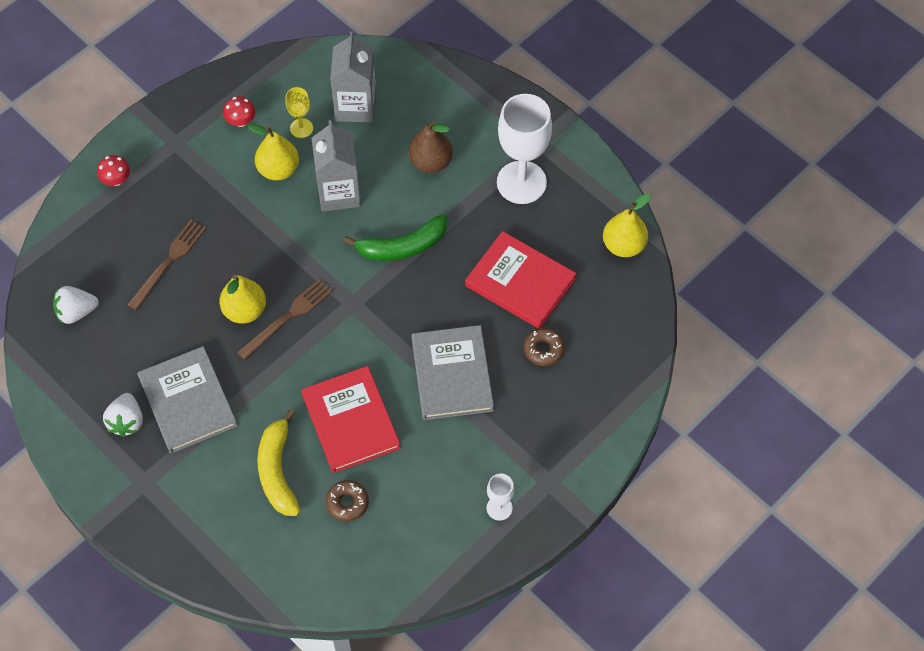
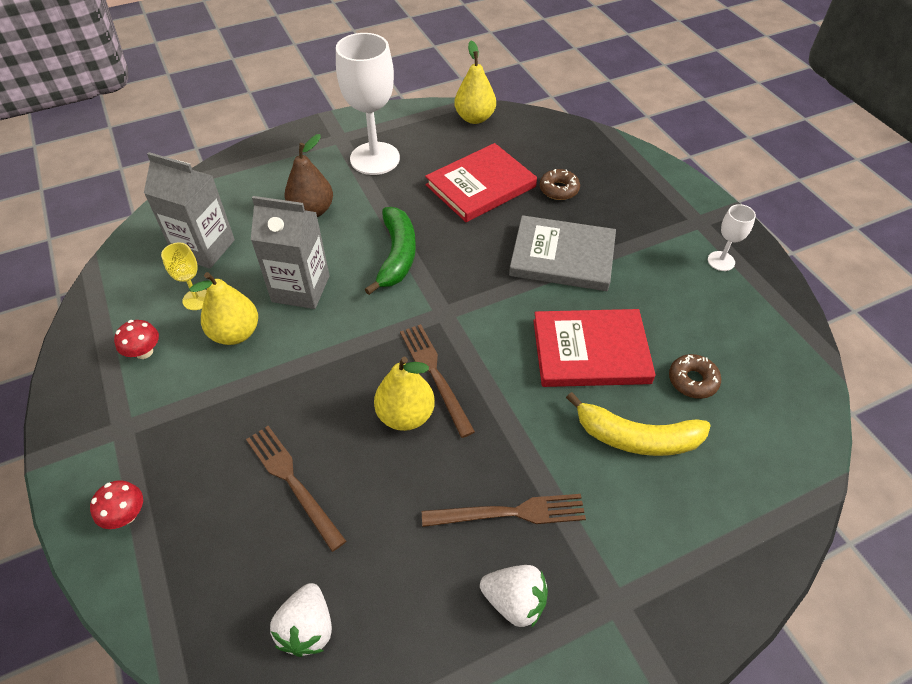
camera: 70 degrees left, 10 degrees down
grey book [137,346,238,454] -> brown fork [422,494,586,527]

